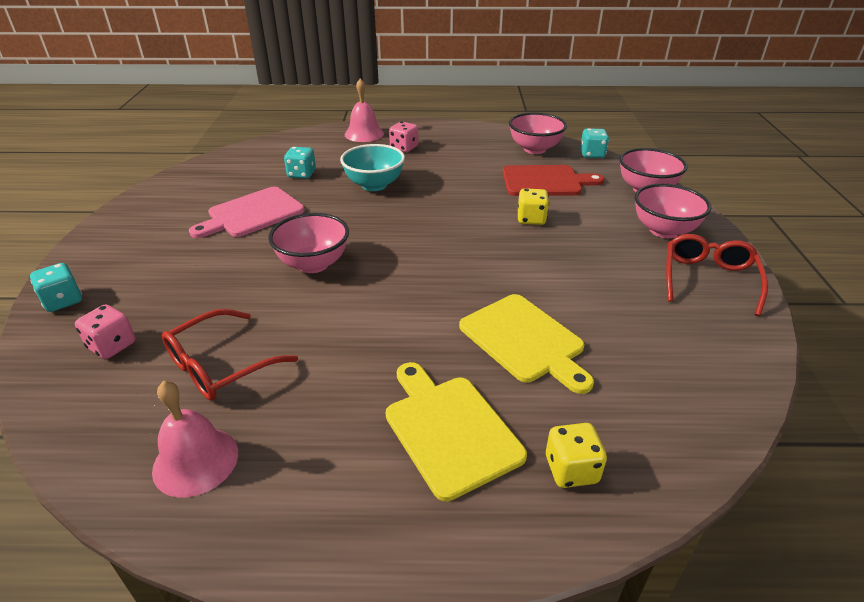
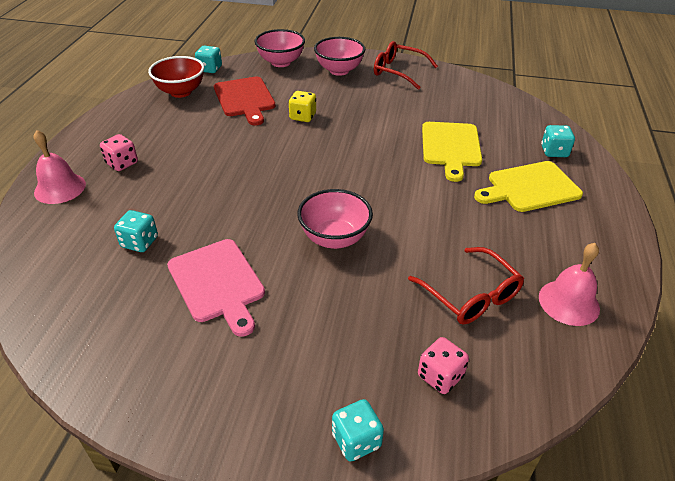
camera: 80 degrees left, 5 degrees up
turquoise bowl [340,144,405,191] -> none
yellow cutting board [459,294,594,394] -> yellow cutting board turned 120 degrees clockwise [422,122,482,182]
red cutting board [503,165,604,196] -> red cutting board turned 150 degrees clockwise [214,76,275,126]
pink bowl [509,112,567,154] -> red bowl [148,56,204,98]
yellow dice [546,423,607,488] -> turquoise dice [541,125,575,157]

